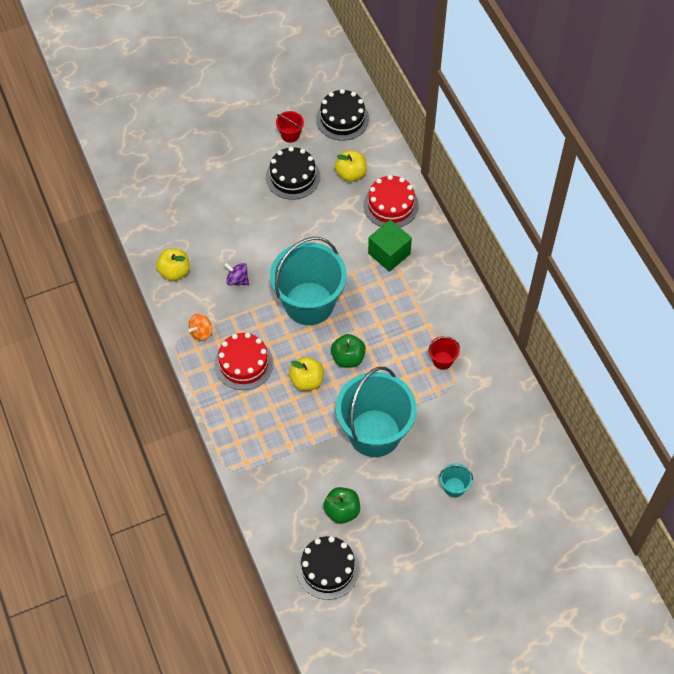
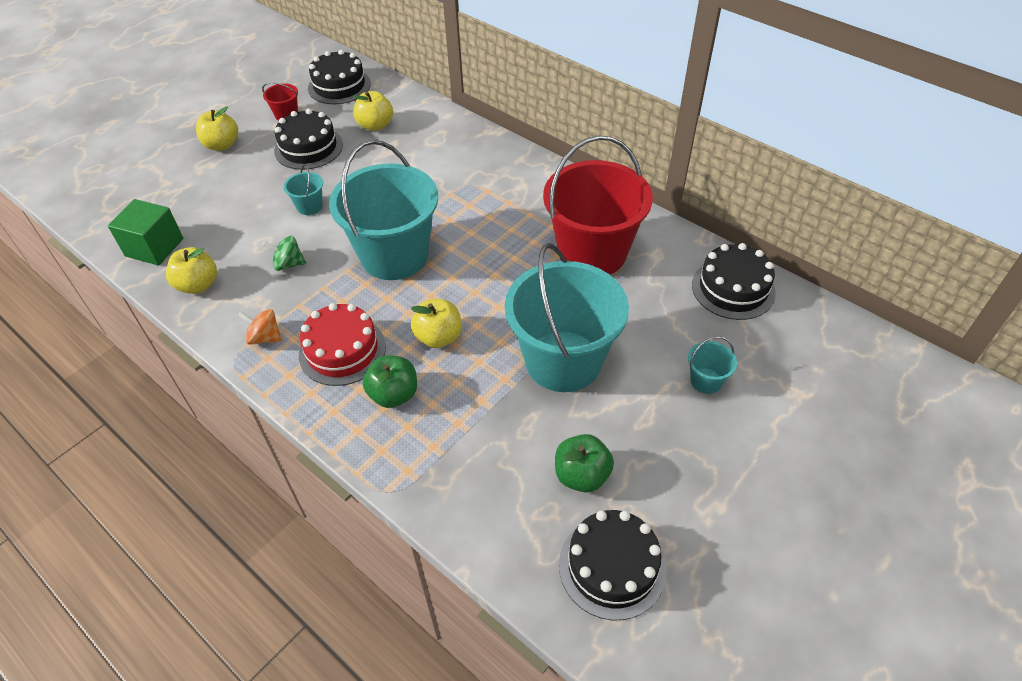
camera: 25 degrees left, 10 degrees down
orange spinning top [188,313,212,341] -> orange spinning top turned 90 degrees clockwise [238,309,282,345]
purple spinning top [224,263,249,285] -> green spinning top [263,236,306,271]
green apple [331,334,366,368] -> green apple moved to [363,355,417,408]
red cake [363,175,419,227] -> none
green cube [368,220,412,272] -> green cube moved to [108,199,183,266]
red bucket [428,336,460,370] -> red bucket [543,135,653,275], size x2.49
none -> yellow apple [196,106,238,151]
none -> turquoise bucket [284,164,323,215]
none -> black cake [692,243,776,320]

